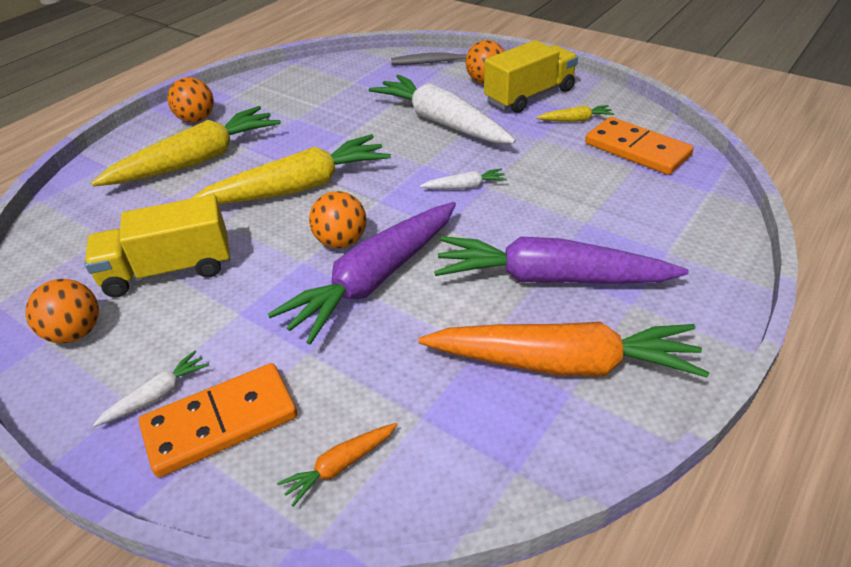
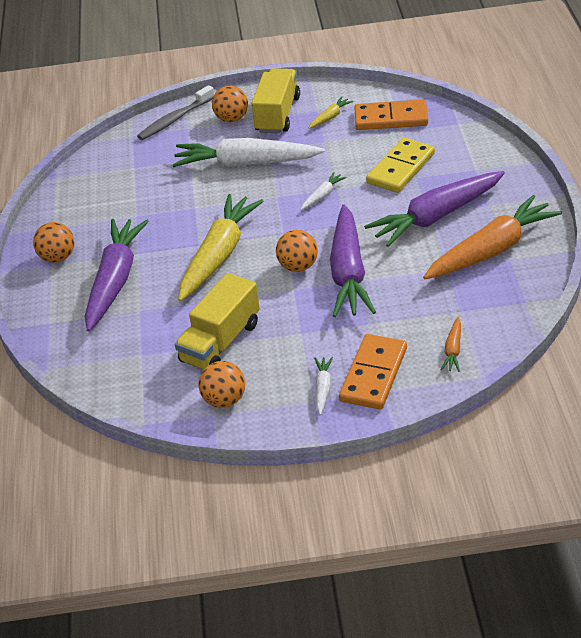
camera: 40 degrees left, 0 degrees up
yellow carrot [91,106,281,186] -> purple carrot [85,219,149,331]
none -> yellow domino [366,138,435,193]

